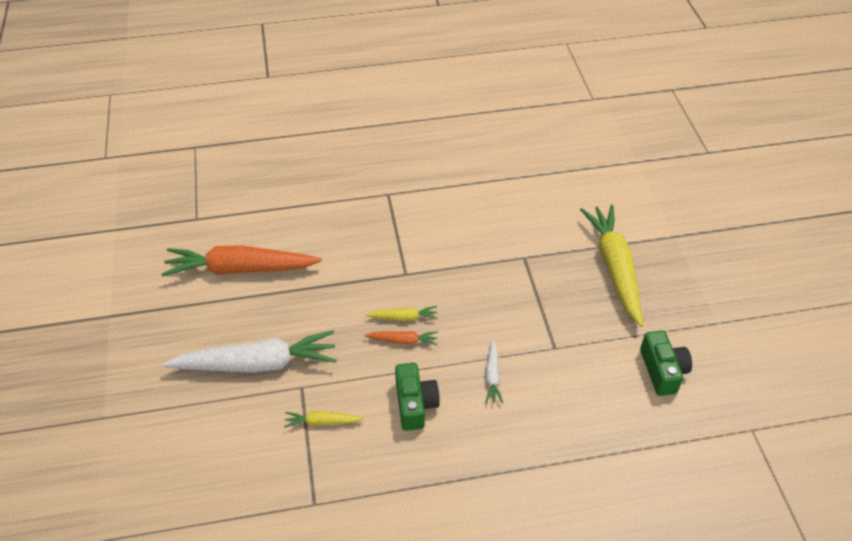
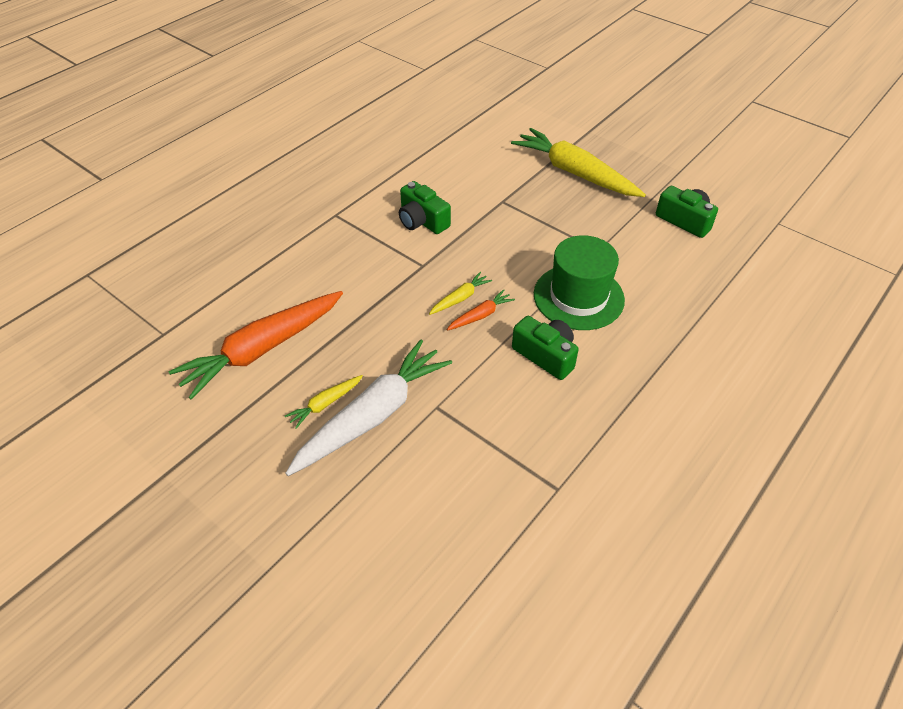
camera: 40 degrees left, 0 degrees up
yellow carrot [284,411,364,428] -> yellow carrot moved to [285,375,363,429]
white carrot [485,339,503,404] -> green hat [534,235,625,330]
none -> green camera [399,181,451,234]

